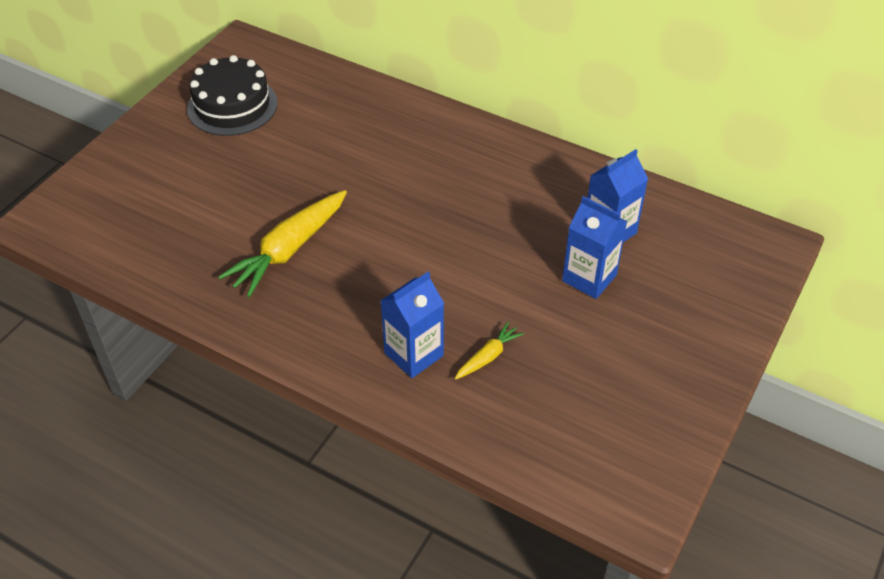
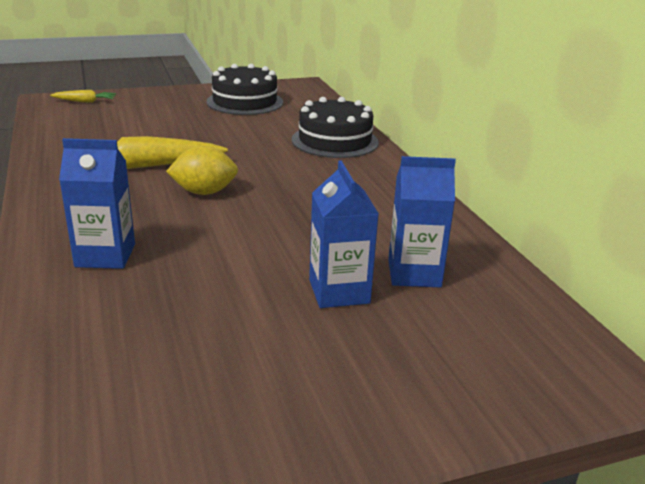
camera: 40 degrees right, 20 degrees down
yellow carrot [455,322,524,380] -> yellow carrot moved to [50,90,116,103]
none -> yellow lemon [166,146,238,195]
none -> black cake [292,97,379,158]

